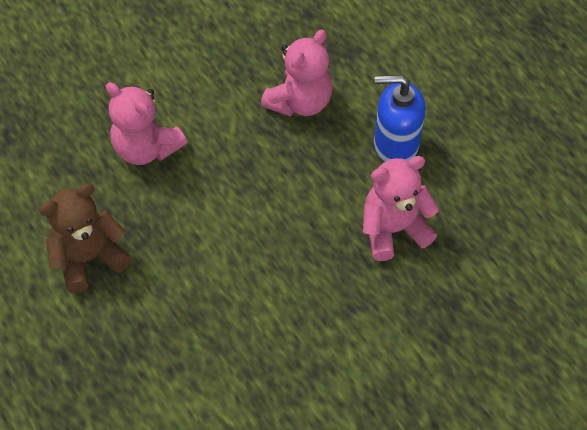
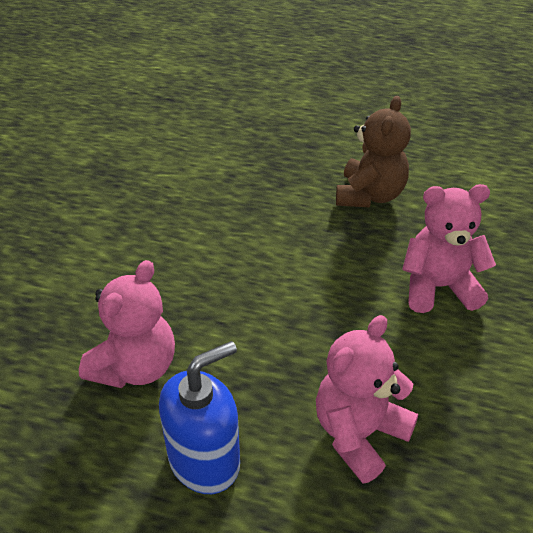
camera: 140 degrees right, 15 degrees down
pink teddy bear [261,29,333,116] -> pink teddy bear turned 45 degrees clockwise [316,315,418,484]

